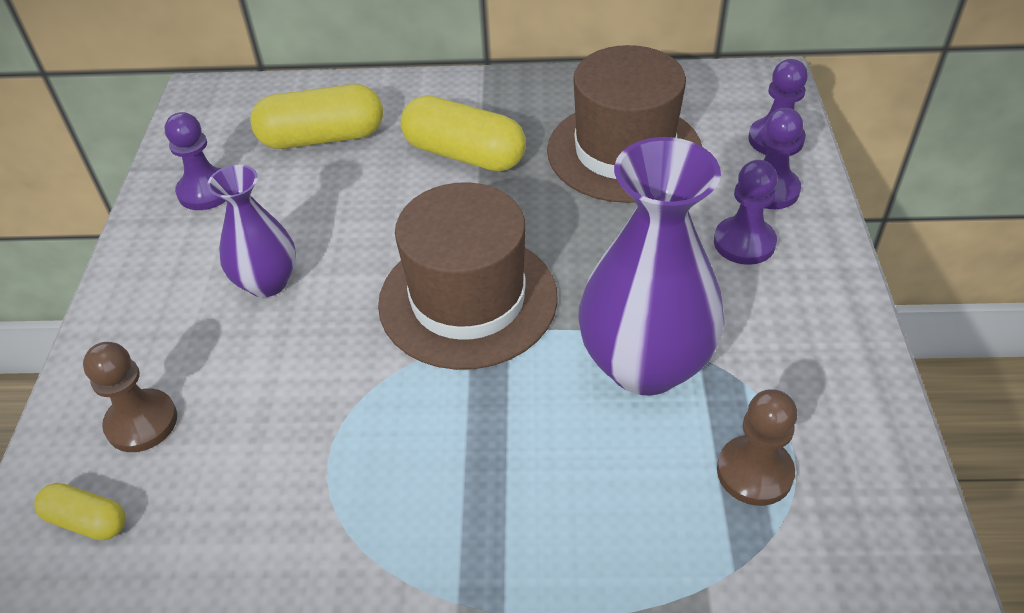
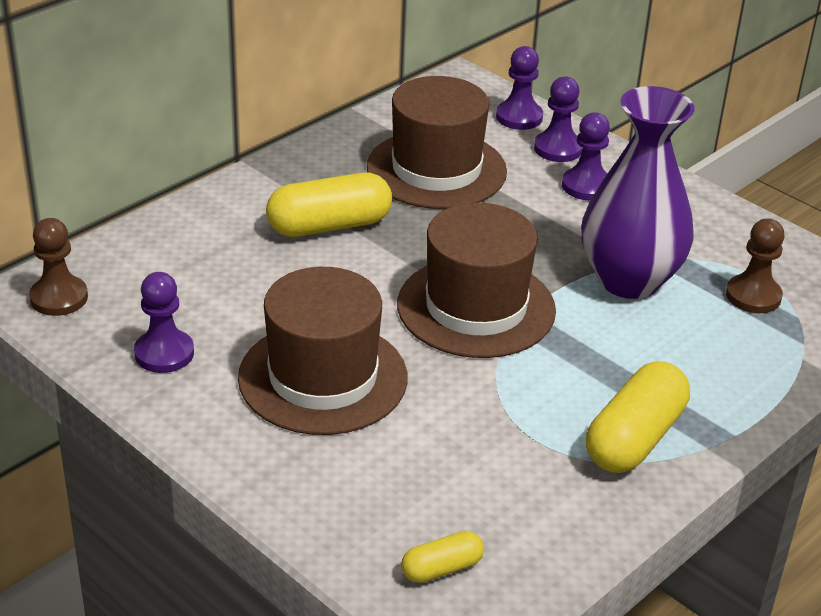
camera: 50 degrees left, 10 degrees down
brown pawn [83,342,177,452] -> brown pawn moved to [29,218,88,316]
purple vase [207,165,296,297] -> brown hat [238,267,408,435]
yellow capsule [250,84,383,149] -> yellow capsule moved to [586,361,690,473]

